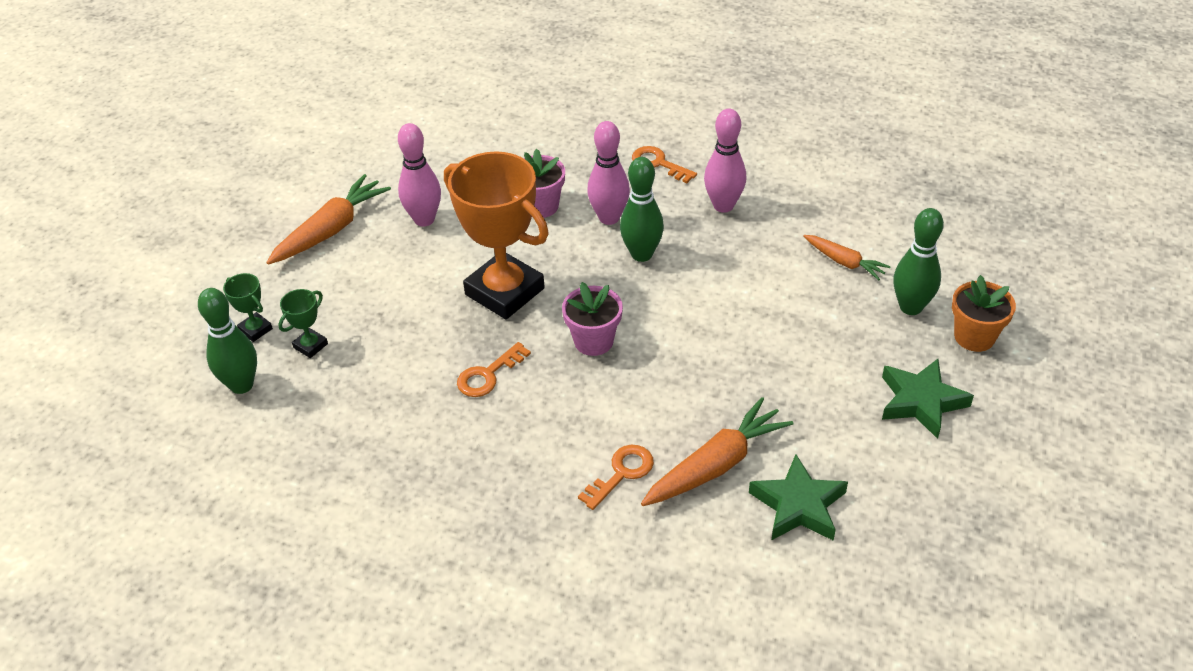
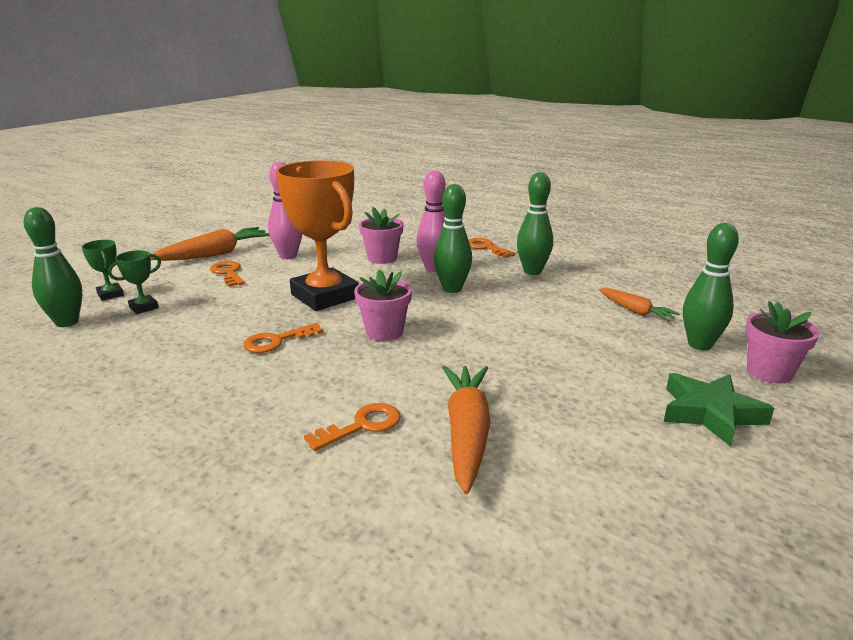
camera: 10 degrees right, 20 degrees down
orange carrot [641,397,793,506] -> orange carrot turned 60 degrees counterclockwise [442,365,491,494]
pink bowling pin [704,109,746,213] -> green bowling pin [517,172,553,275]
green star [749,454,848,541] -> none
orange flower pot [952,275,1016,352] -> pink flower pot [745,301,820,383]
none -> orange key [210,261,244,287]

